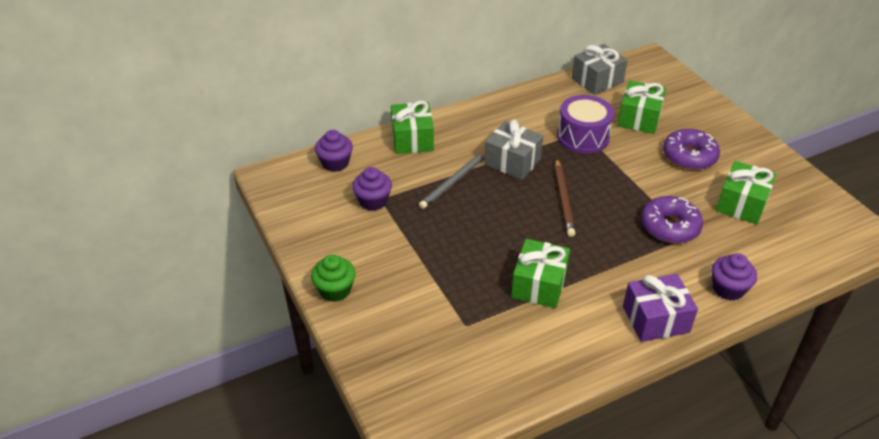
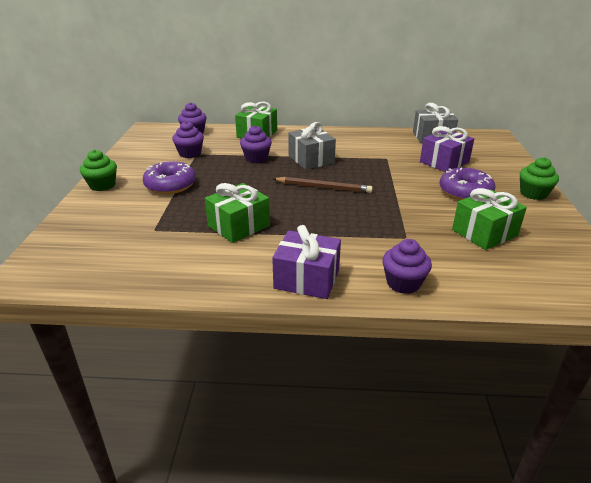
camera: 30 degrees right, 10 degrees down
grey pencil [419,151,485,209] -> purple cupcake [240,125,272,163]
brown pencil [555,158,575,237] -> brown pencil turned 105 degrees counterclockwise [273,177,373,193]
purple drum [557,95,614,154] -> none
green gift [617,81,666,134] -> purple gift [420,126,474,172]
purple donut [641,196,703,243] -> purple donut moved to [143,161,196,194]
none -> green cupcake [520,157,559,200]

